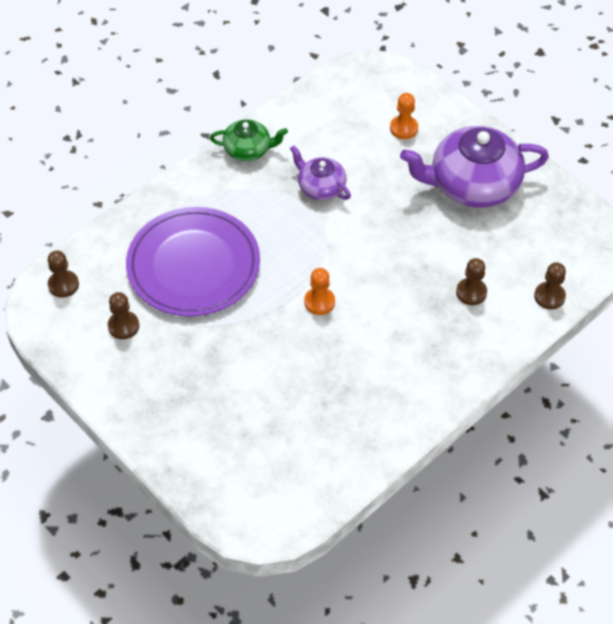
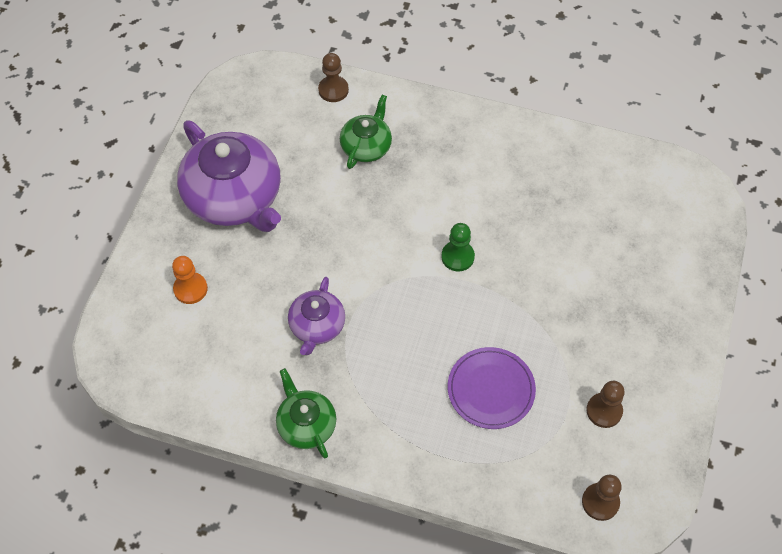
camera: 120 degrees left, 5 degrees up
purple plate [126,207,260,317] -> purple plate [448,347,536,429], size x0.56
orange pawn [304,268,335,315] -> green pawn [441,223,475,272]
brown pawn [456,258,487,305] -> green teapot [340,95,392,169]

